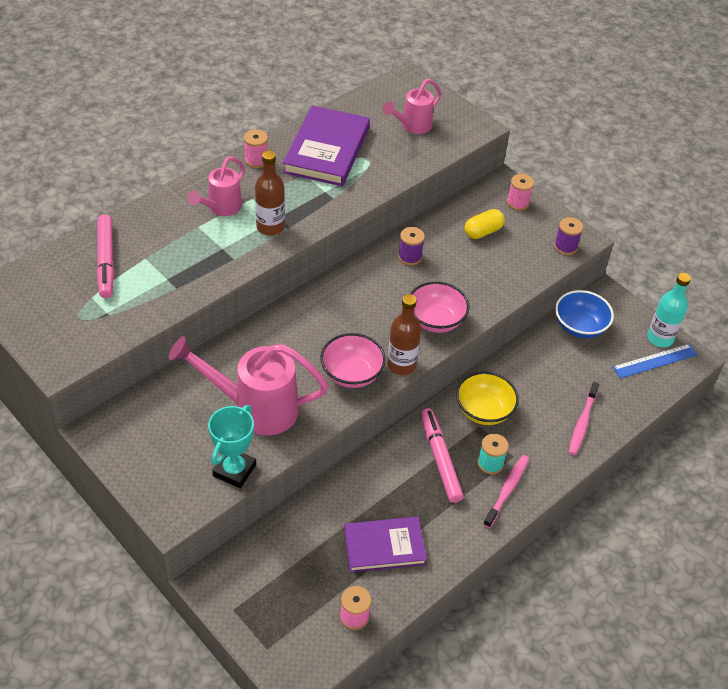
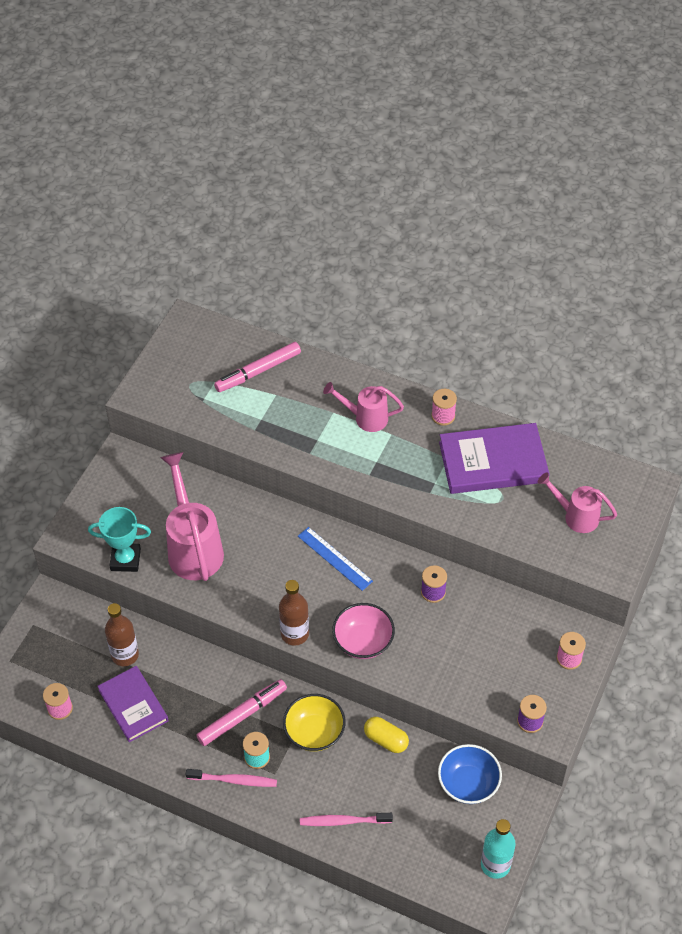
camera: 70 degrees right, 5 degrees up
brown bottle [255,150,285,236] -> brown bottle moved to [105,603,139,666]
pink bowl [320,333,386,388] -> none
yellow capsule [464,209,505,239] -> yellow capsule moved to [364,717,409,753]
blue ruler [612,344,698,378] -> blue ruler moved to [298,527,373,591]

